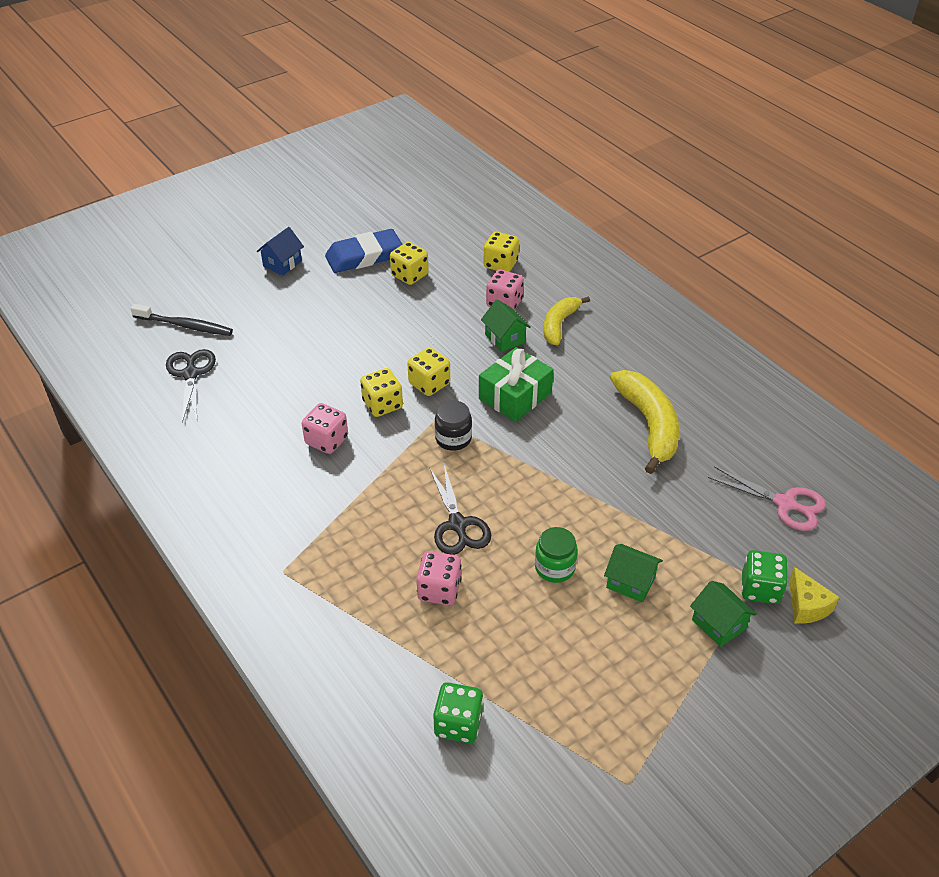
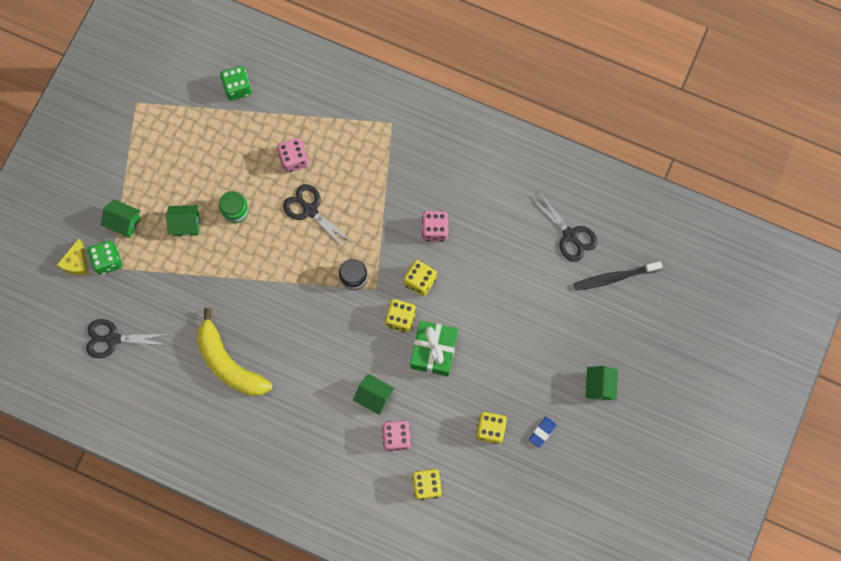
camera: 150 degrees right, 30 degrees up
blue house [256,227,304,276] -> green house [586,366,618,400]
blue eraser [325,229,403,273] -> blue eraser [529,417,556,448], size x0.45
green gift [479,347,554,422] -> green gift moved to [410,321,458,376]
yellow banana [544,297,590,345] -> none
pink scissors [708,466,826,531] -> black scissors [86,319,169,358]
yellow cheese [789,567,839,624] -> yellow cheese turned 120 degrees counterclockwise [57,238,89,275]

